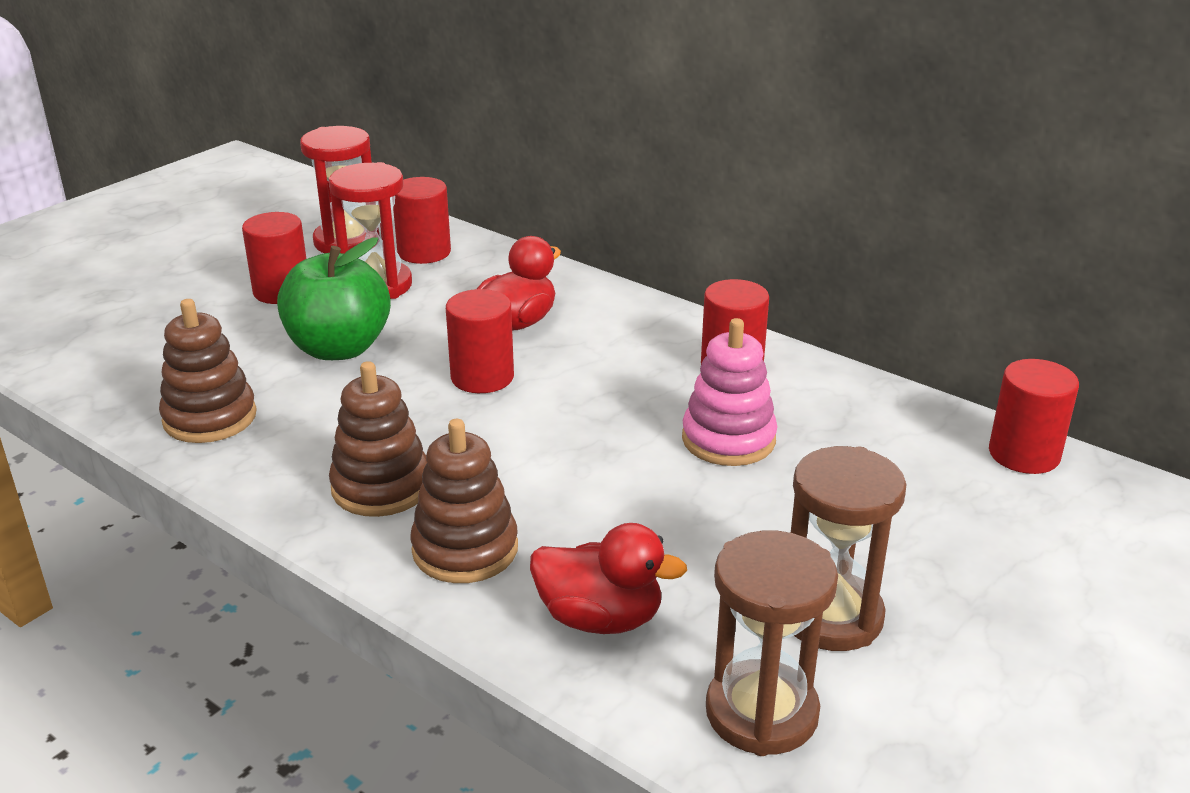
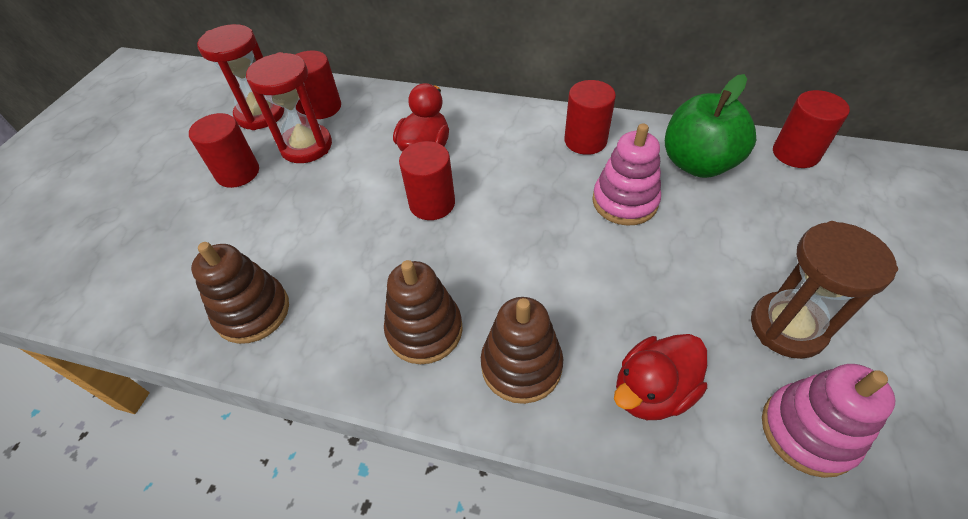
camera: 20 degrees left, 20 degrees up
green apple [277,237,391,360] -> green apple moved to [665,74,756,178]
red duck [530,523,687,634] -> red duck turned 150 degrees clockwise [614,334,707,420]
brown hourglass [706,530,838,756] -> pink stacking toy [762,364,895,478]

